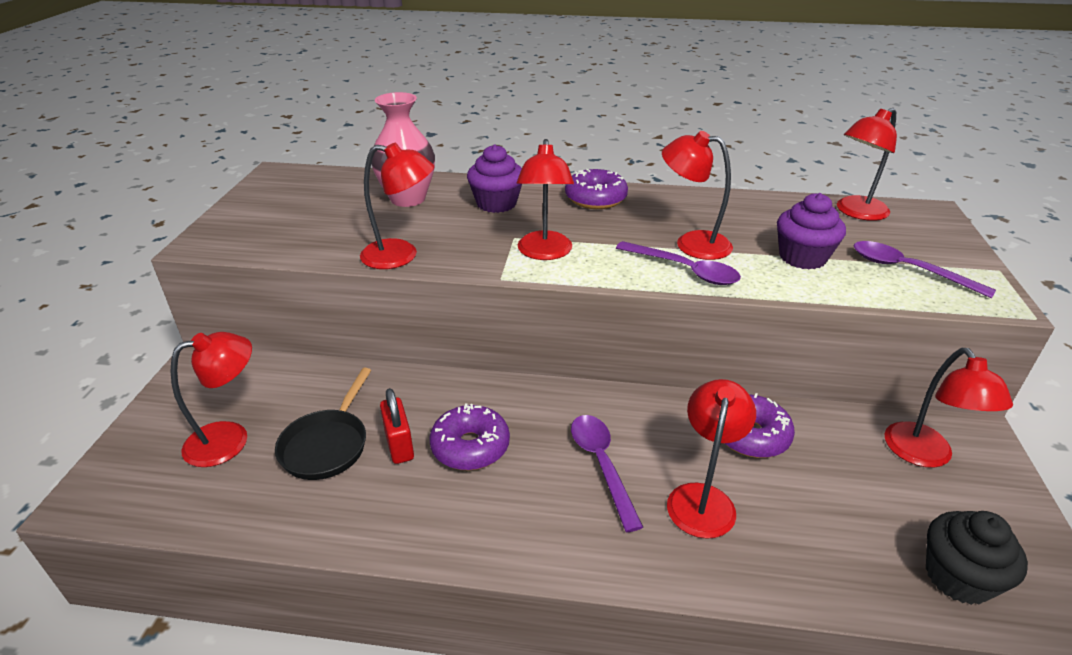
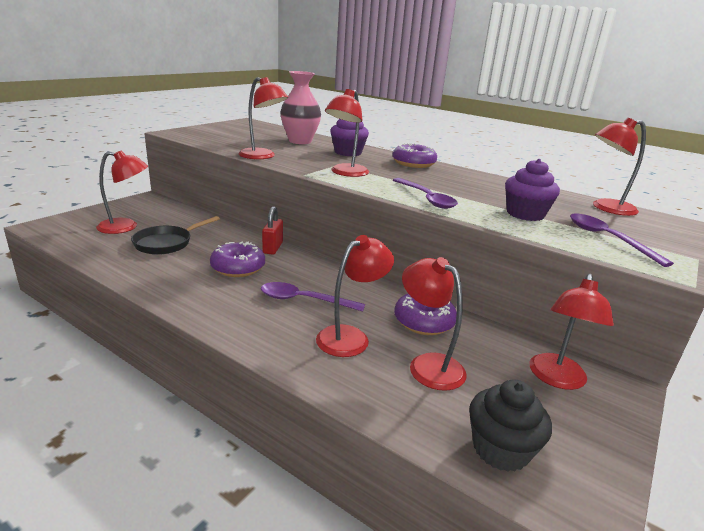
camera: 25 degrees right, 10 degrees down
red padlock [380,388,414,464] -> red padlock moved to [262,206,283,255]
purple spoon [571,415,643,532] -> purple spoon turned 90 degrees counterclockwise [261,282,365,312]
red lamp [662,131,733,260] -> red lamp moved to [402,257,467,391]

